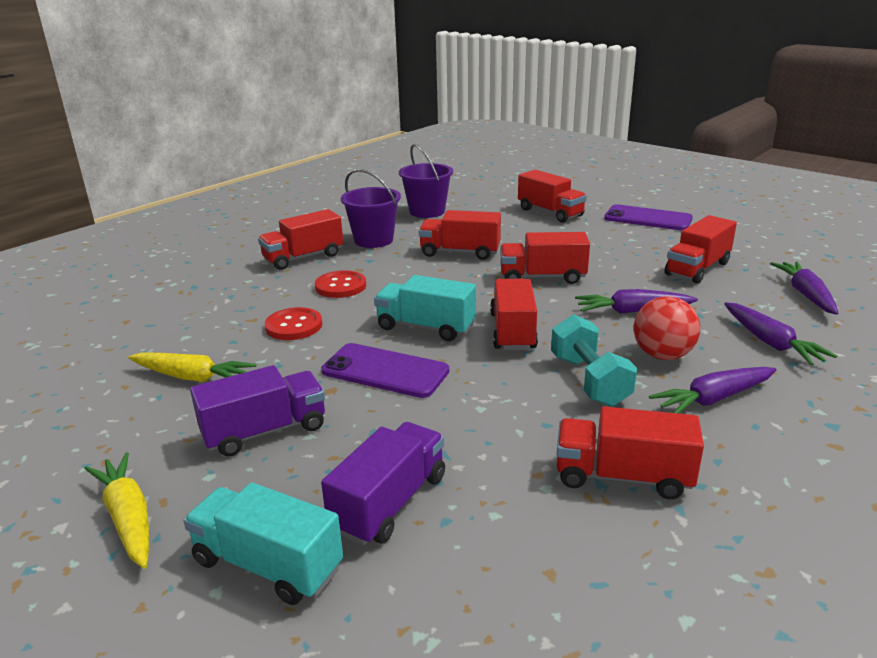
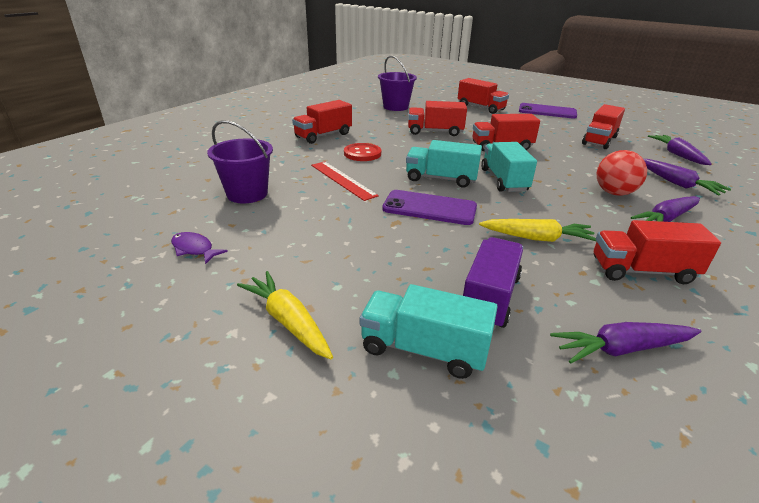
camera: 10 degrees left, 5 degrees up
yellow carrot [128,353,256,382] -> yellow carrot moved to [479,219,597,242]
purple truck [190,365,325,457] -> none
red button [265,307,323,340] -> red ruler [311,161,379,201]
purple bucket [341,169,401,248] -> purple bucket moved to [207,120,273,203]
red truck [490,279,538,350] -> turquoise truck [481,142,537,192]
turquoise dumbbell [551,314,637,406] -> none
purple carrot [575,289,698,314] -> purple carrot moved to [550,322,701,364]
none -> purple fish [171,232,228,264]

